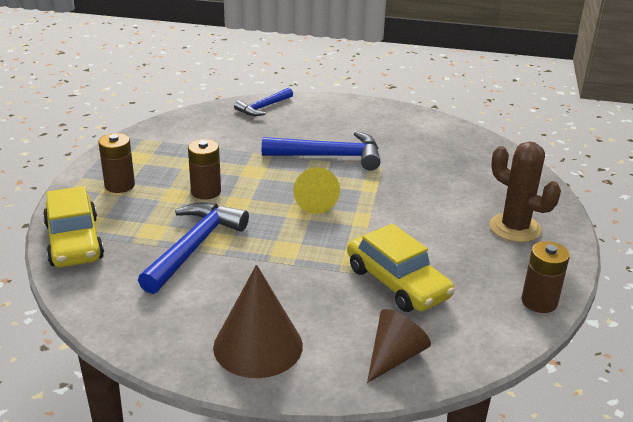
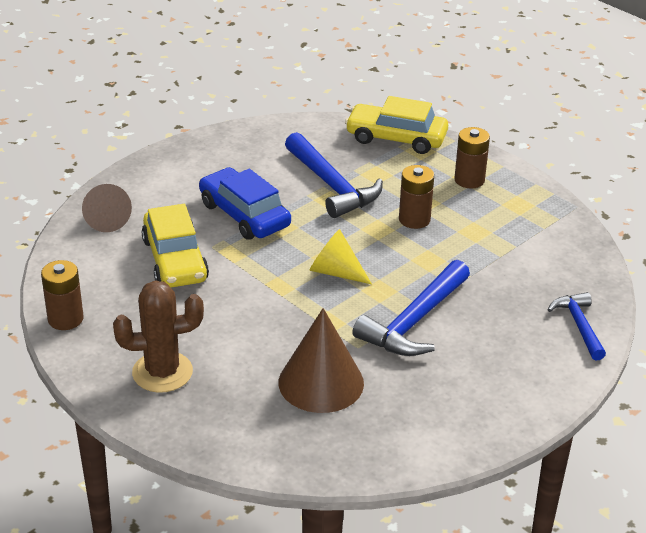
camera: 125 degrees right, 5 degrees up
brown cone [213,265,303,378] -> brown cone moved to [279,308,364,413]
yellow car [347,224,455,312] -> yellow car turned 105 degrees counterclockwise [142,204,209,288]
none -> blue car [199,167,291,240]

